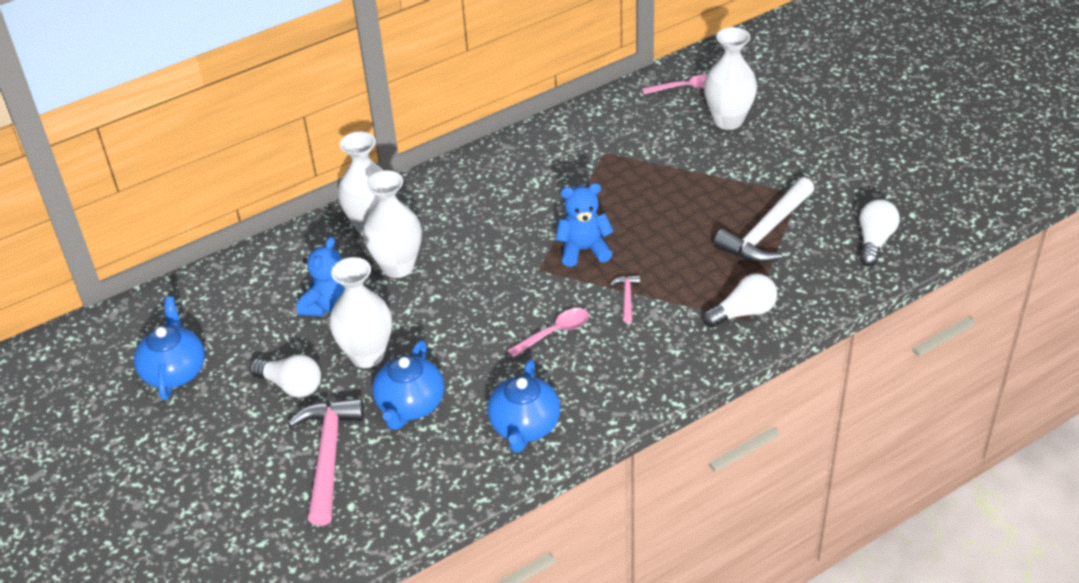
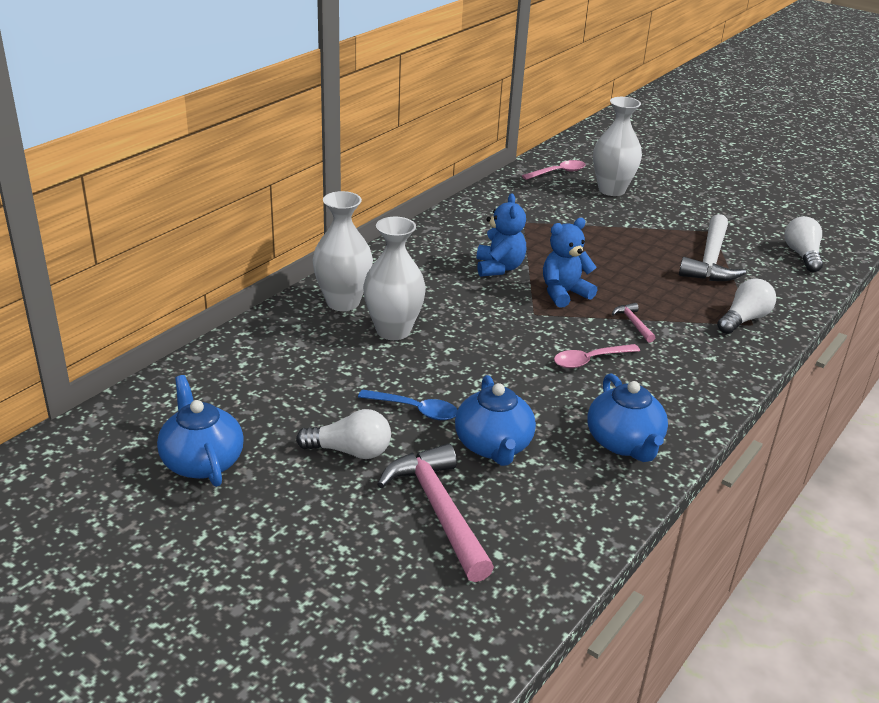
camera: 25 degrees left, 10 degrees down
blue teddy bear [297,237,345,316] -> blue teddy bear moved to [477,193,526,277]
white vase [329,257,392,368] -> blue spoon [358,389,457,420]
pink spoon [507,308,589,358] -> pink spoon turned 150 degrees counterclockwise [554,344,640,368]

